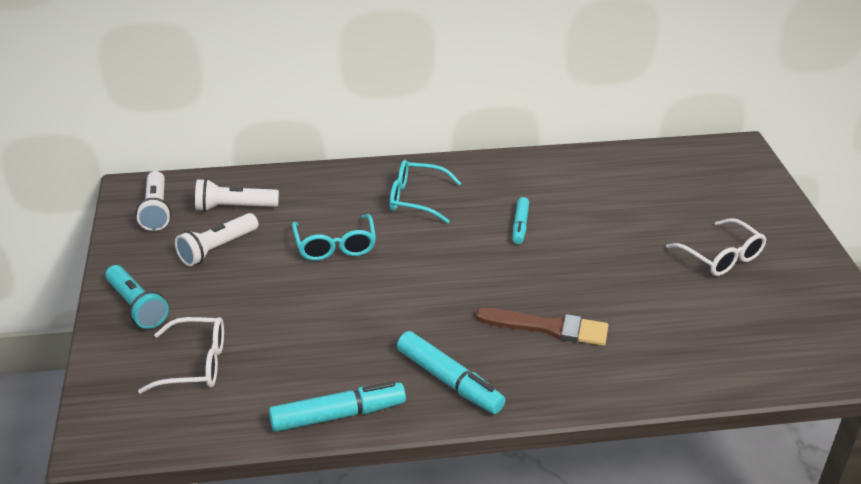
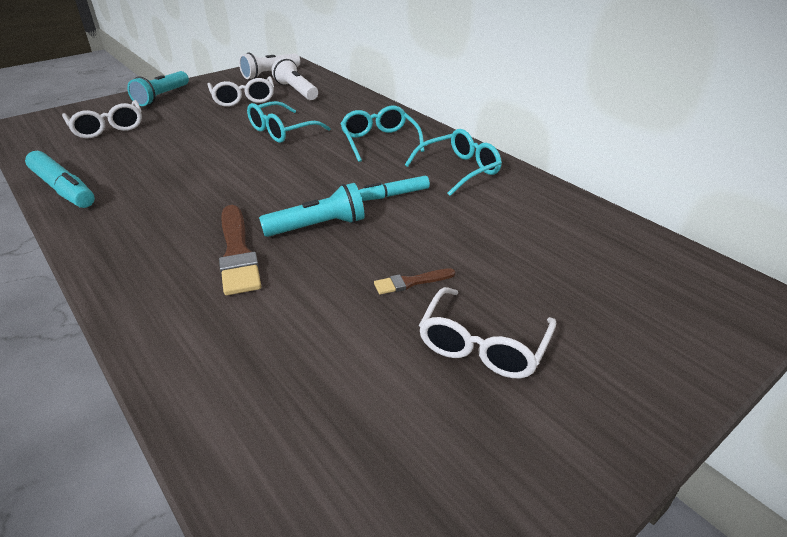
camera: 60 degrees right, 0 degrees up
white flashlight [175,213,258,266] -> white glasses [207,76,274,107]
turquoise marker [397,331,506,414] -> none
none -> turquoise flashlight [259,183,365,237]
none -> brown brush [374,268,455,294]
none -> turquoise glasses [405,129,502,196]

